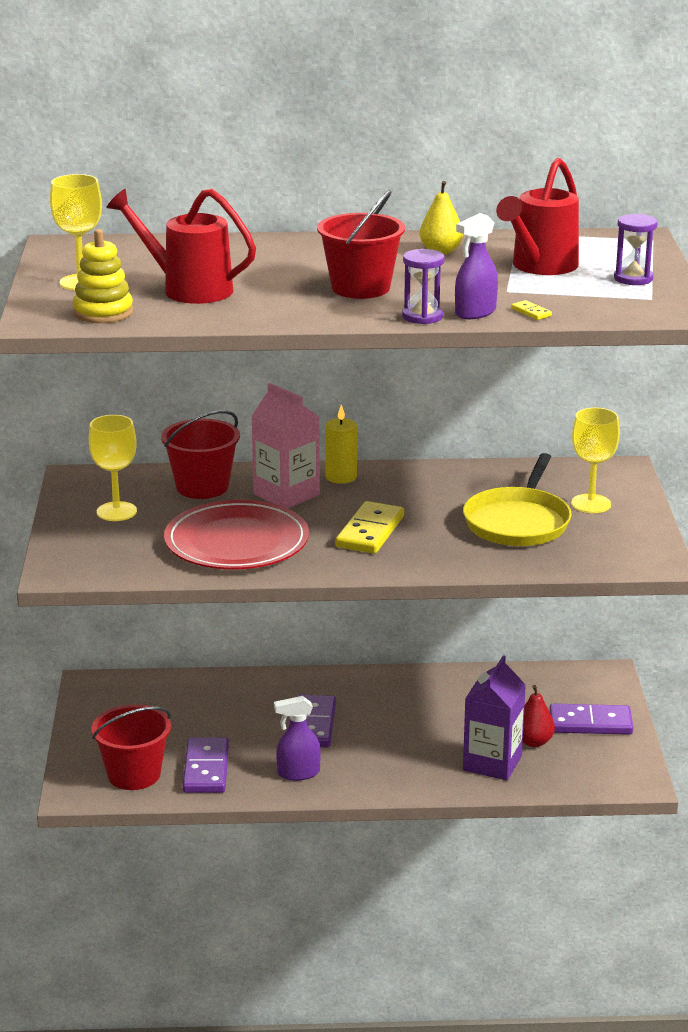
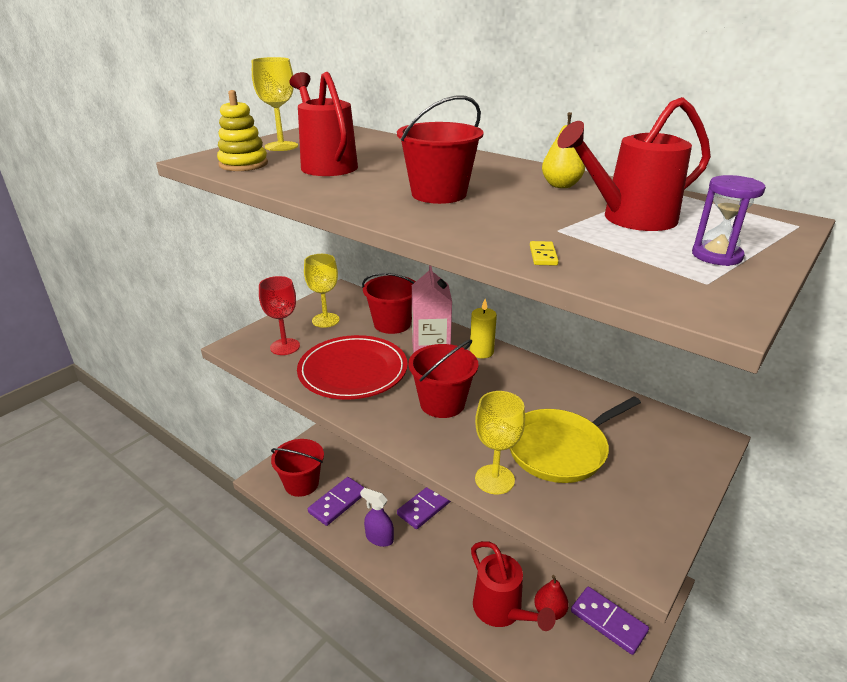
camera: 40 degrees right, 5 degrees up
yellow domino [336,501,404,554] -> red bucket [408,340,478,418]
purple hourglass [402,249,445,324] -> none
purple spray bottle [455,213,498,319] -> none
purple carton [463,655,526,781] -> red watering can [471,541,556,631]
yellow goblet [571,408,620,513] -> yellow goblet moved to [475,391,525,494]
none -> red goblet [259,276,300,355]

